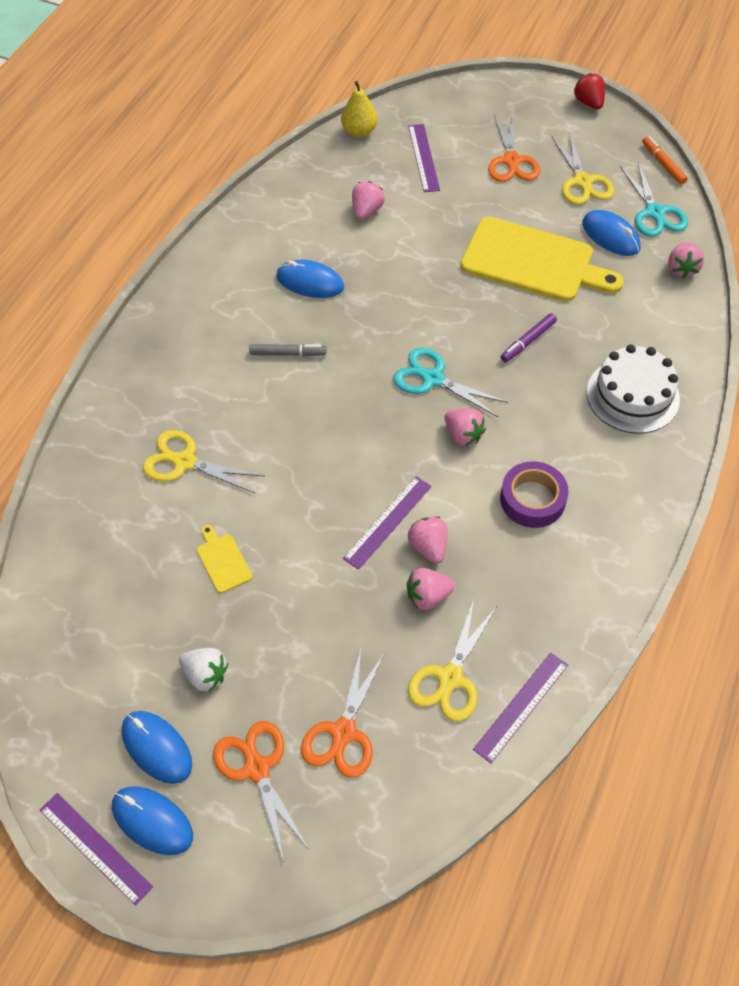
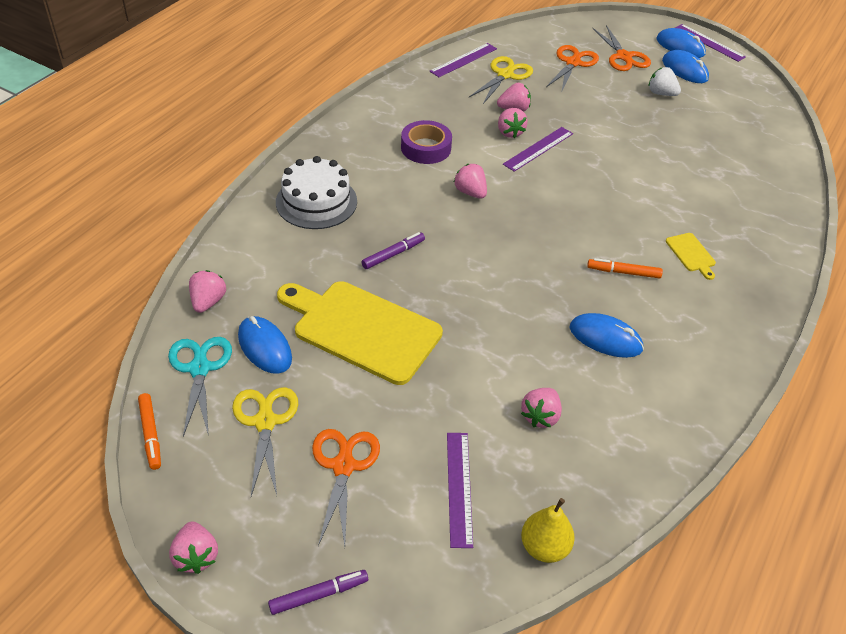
camera: 175 degrees left, 10 degrees down
yellow scissors [143,430,264,494] -> none
yellow cutting board [197,525,252,593] -> yellow cutting board moved to [666,233,716,280]
grey marker [249,344,327,356] -> orange marker [587,258,663,278]
turquoise scissors [393,348,508,417] -> none
red strawberry [574,73,605,109] -> pink strawberry [169,521,218,574]
none -> purple marker [268,570,368,615]

